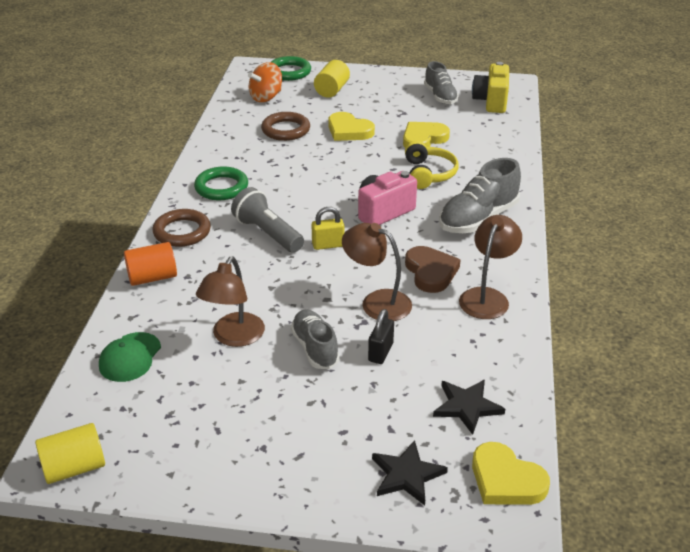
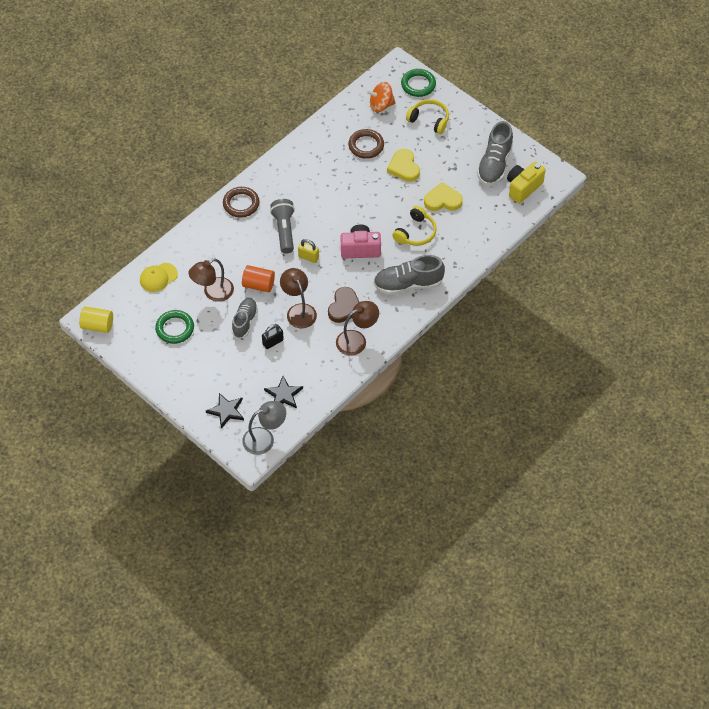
camera: 35 degrees right, 20 degrees up
green cap [99,332,161,382] -> yellow cap [140,263,178,292]
orange cylinder [124,242,177,286] -> orange cylinder moved to [242,265,275,292]
green ring [194,166,248,200] -> green ring moved to [155,310,194,344]
yellow cylinder [314,60,350,98] -> yellow headphones [406,99,449,134]
grey shoe [424,61,459,104] -> grey shoe [477,121,513,186], size x1.51
yellow heart [472,442,550,505] -> grey lamp [242,401,286,455]

